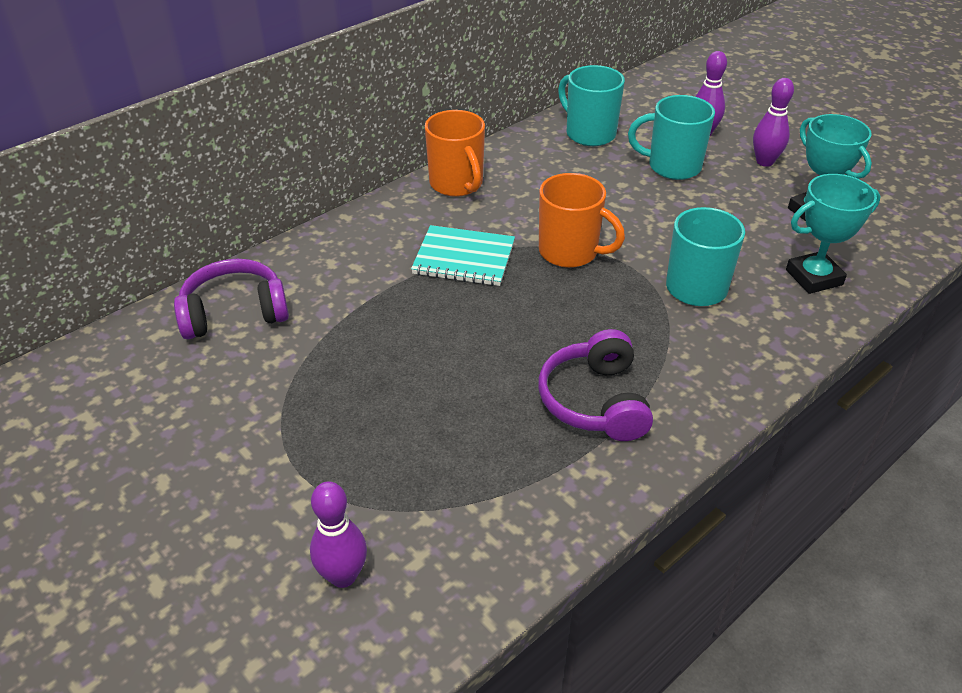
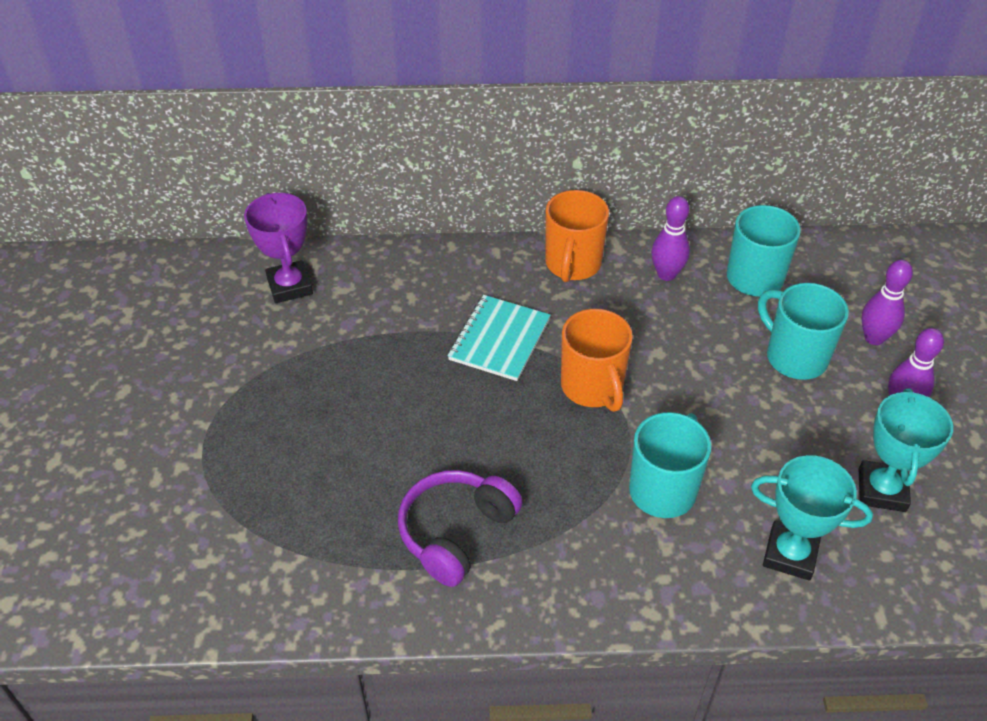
camera: 40 degrees right, 5 degrees up
purple headphones [174,259,289,339] -> purple trophy [244,193,313,303]
purple bowling pin [310,481,367,588] -> purple bowling pin moved to [651,196,690,281]
turquoise notebook [411,225,515,286] -> turquoise notebook turned 60 degrees clockwise [448,295,550,381]

